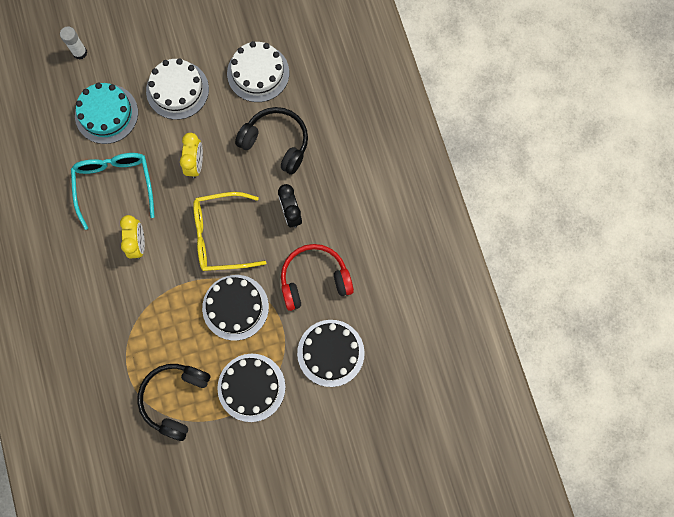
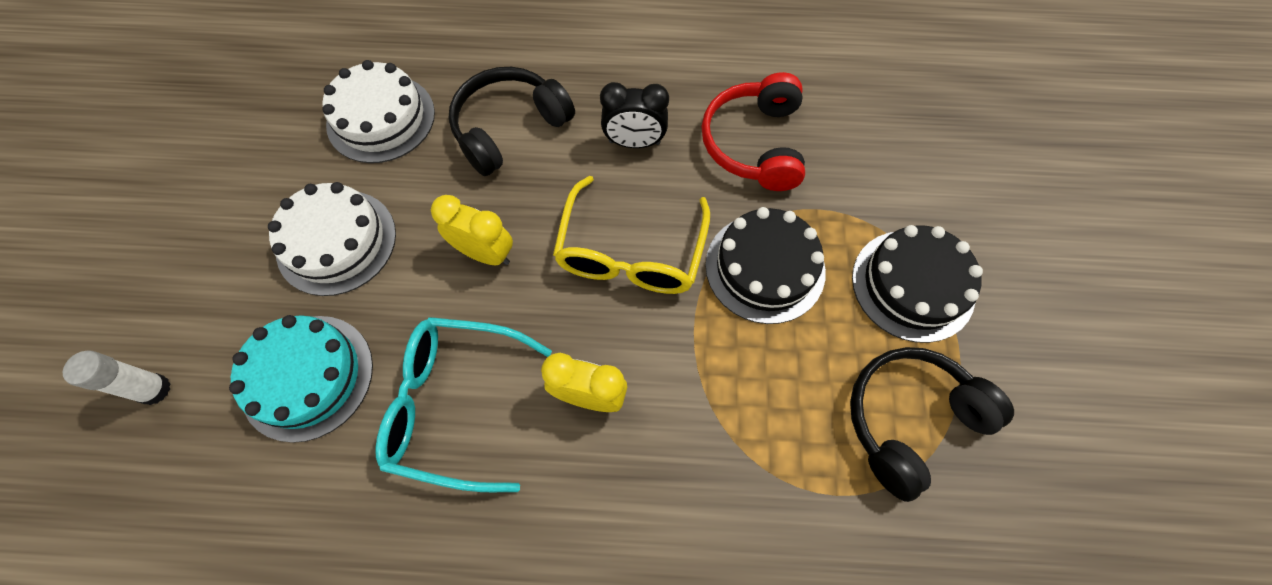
camera: 70 degrees left, 10 degrees down
black headphones [137,364,210,441] -> black headphones turned 105 degrees clockwise [850,347,1014,502]
black cake [297,320,365,387] -> none

